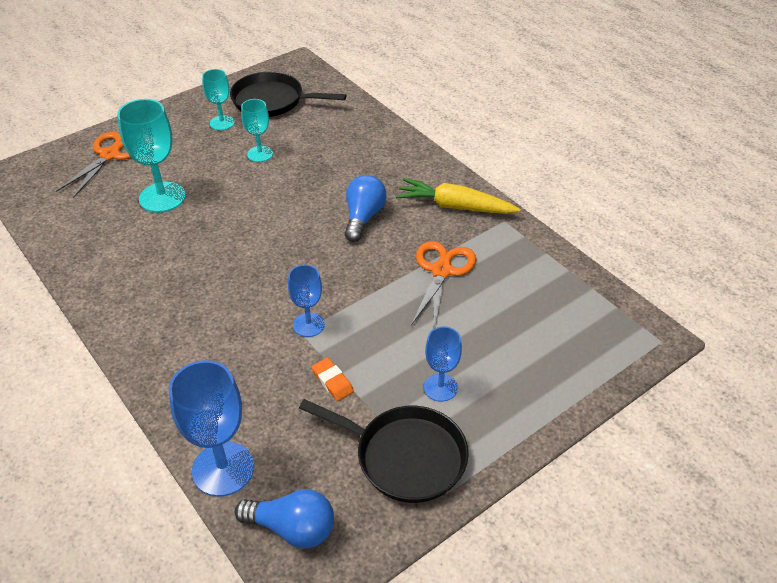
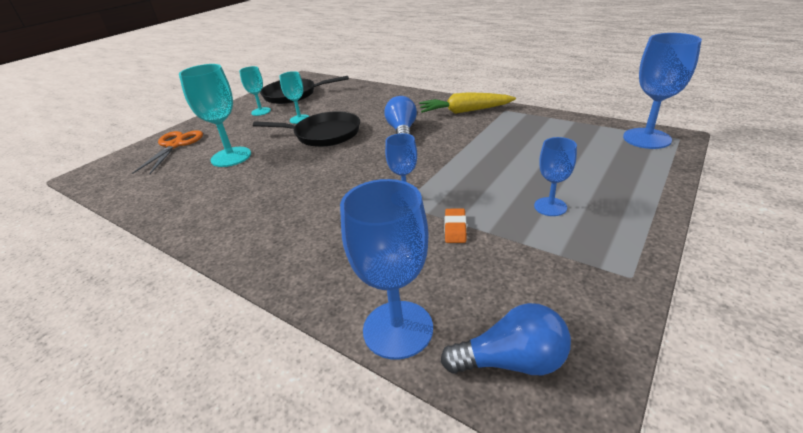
camera: 15 degrees left, 10 degrees down
black pan [299,399,469,503] -> black pan moved to [253,111,360,147]
orange eraser [312,358,354,401] -> orange eraser turned 60 degrees clockwise [444,208,467,243]
orange scissors [411,241,476,329] -> none
none -> blue goblet [623,33,702,149]

